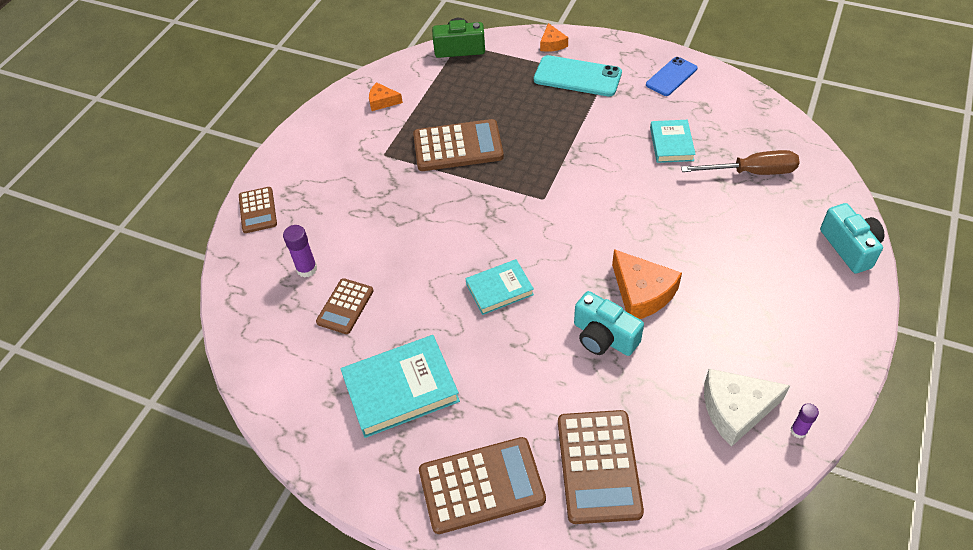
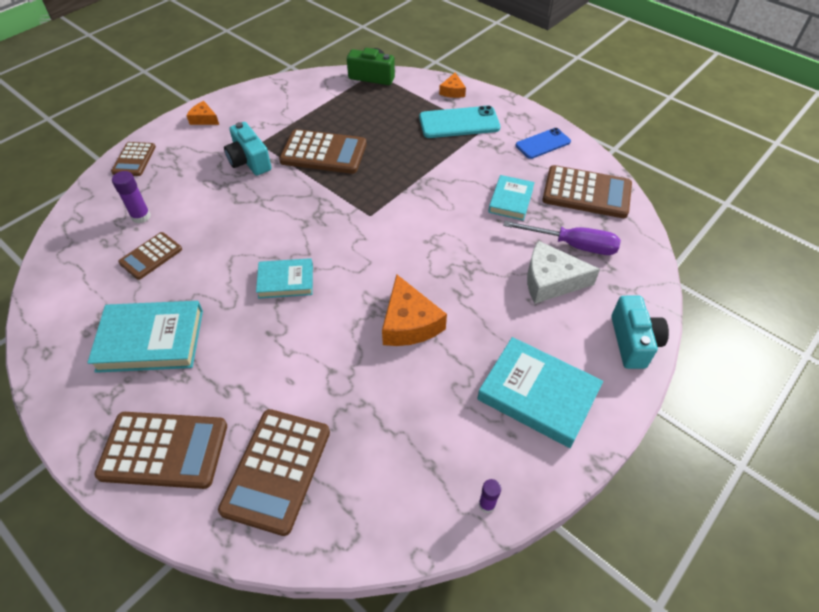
camera: 15 degrees right, 0 degrees up
orange cheese [369,82,403,111] -> orange cheese moved to [187,101,219,125]
turquoise phone [534,55,622,96] -> turquoise phone turned 45 degrees counterclockwise [419,106,500,138]
turquoise camera [574,291,644,356] -> turquoise camera moved to [224,122,272,176]
brown screwdriver [681,150,800,175] -> purple screwdriver [503,221,621,255]
white cheese [704,369,791,447] -> white cheese moved to [527,241,600,304]
none -> turquoise book [477,337,603,448]
none -> brown calculator [542,165,632,218]

